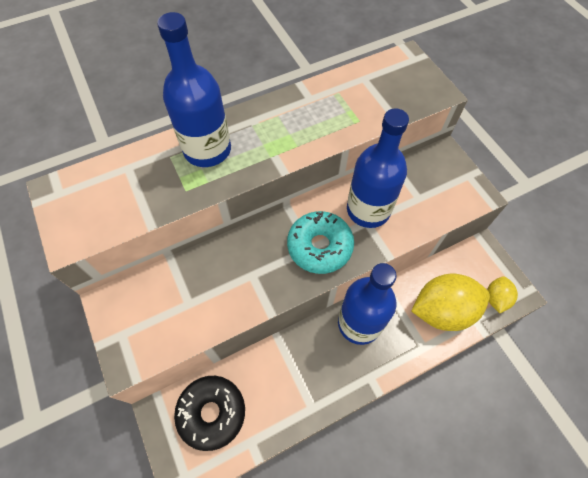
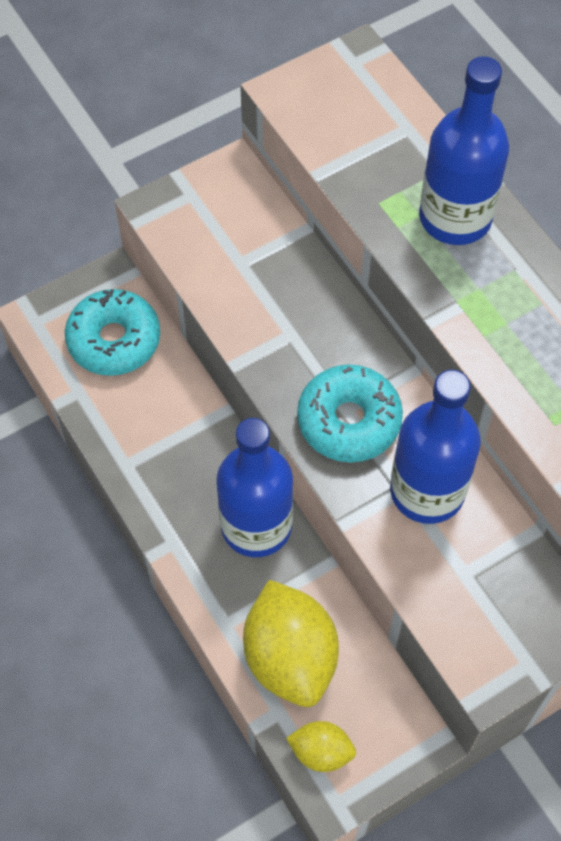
camera: 85 degrees right, 0 degrees up
black donut [174,376,245,451] -> turquoise donut [65,289,160,376]

